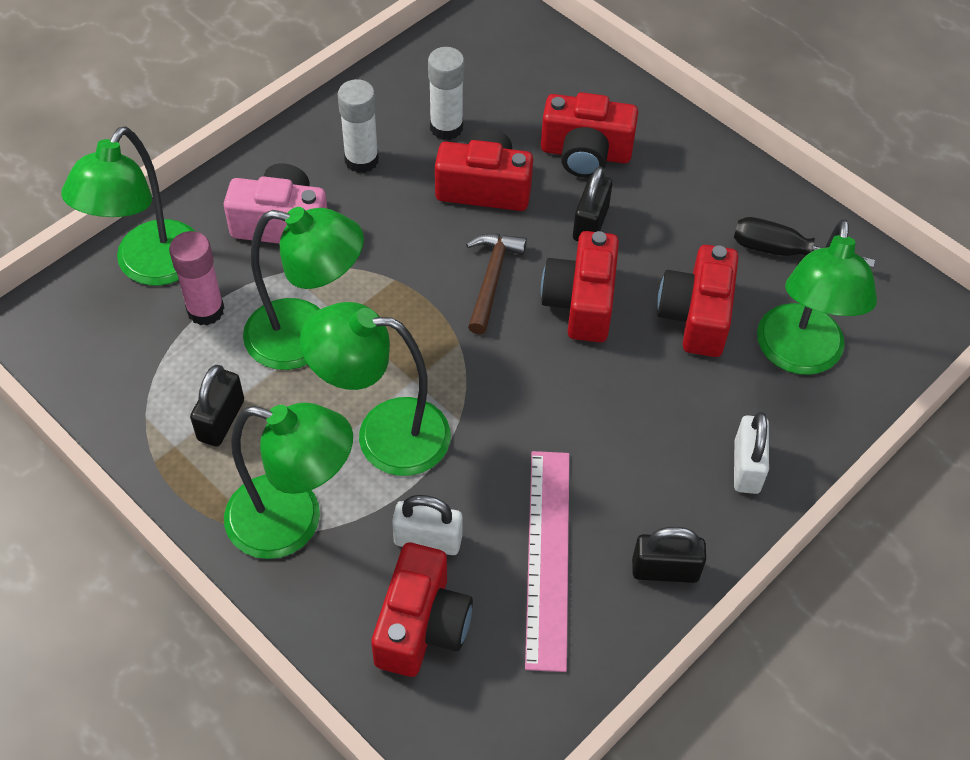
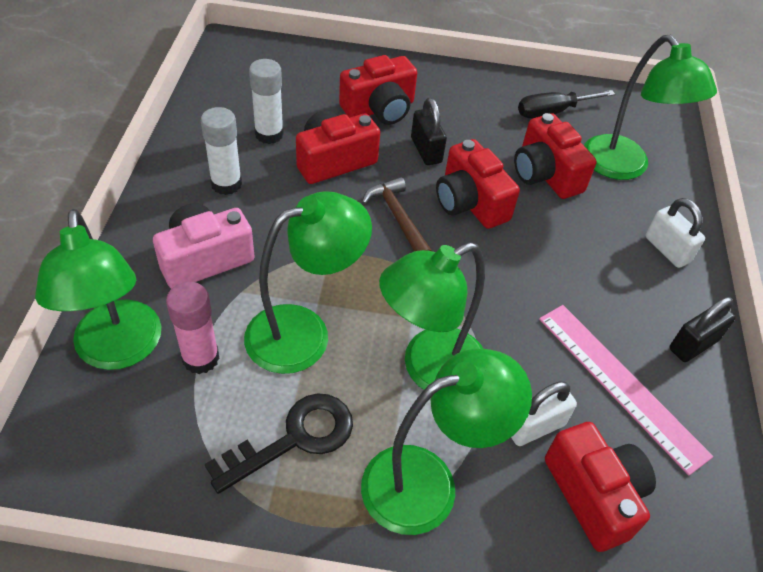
camera: 40 degrees left, 5 degrees down
black padlock [190,365,244,446] -> black key [205,393,353,494]

